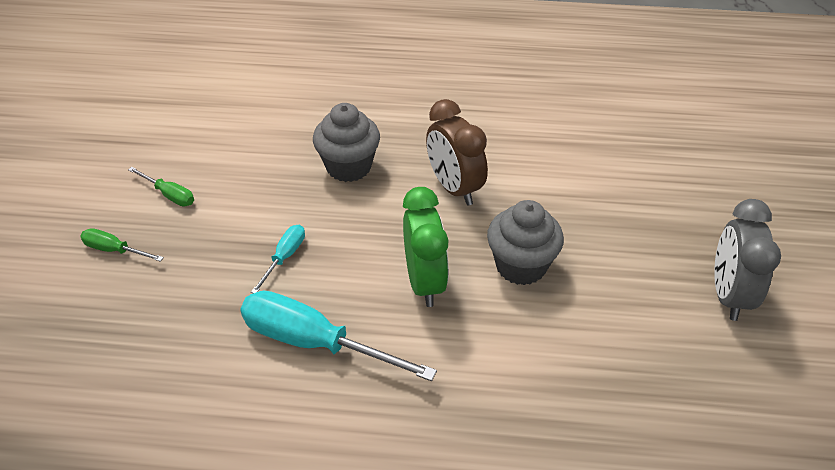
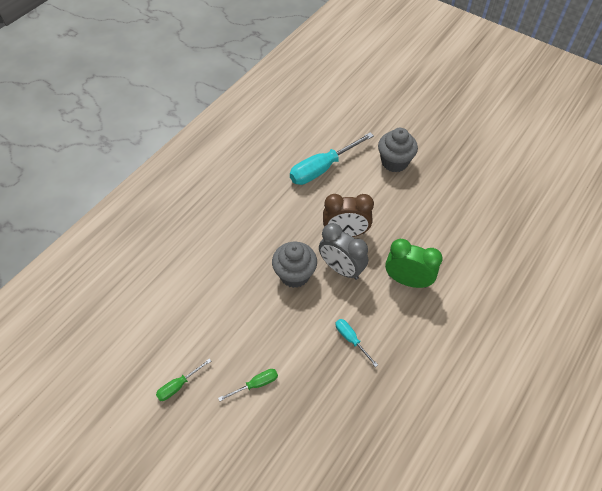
camera: 60 degrees left, 10 degrees up
green screwdriver [80,228,164,262] -> green screwdriver moved to [156,359,211,401]
turquoise screwdriver [240,291,437,381] -> turquoise screwdriver moved to [290,132,374,185]
grey cupcake [487,200,564,285] -> grey cupcake moved to [378,128,418,172]
grey clock [714,199,781,321] -> grey clock moved to [319,223,368,280]

